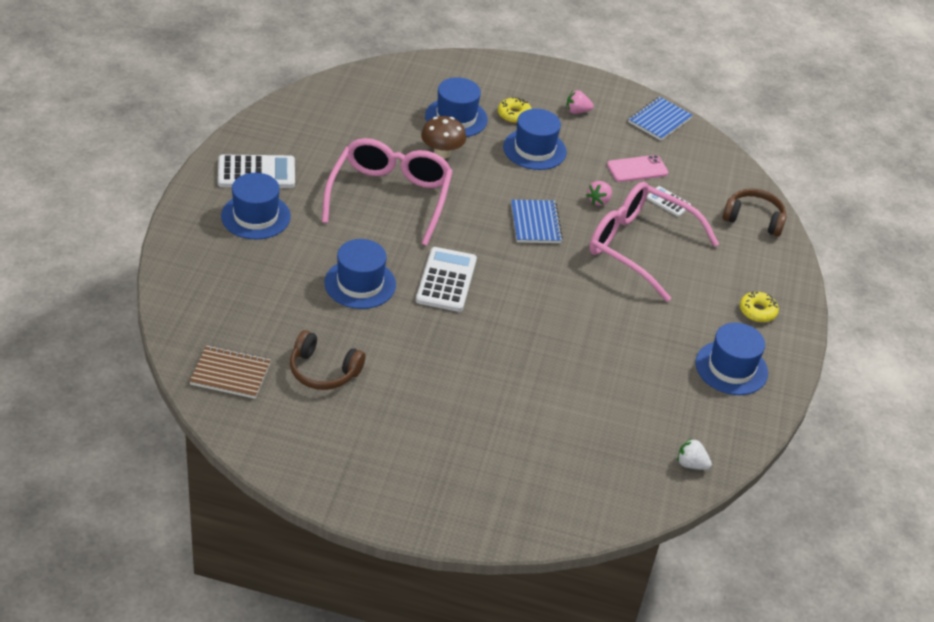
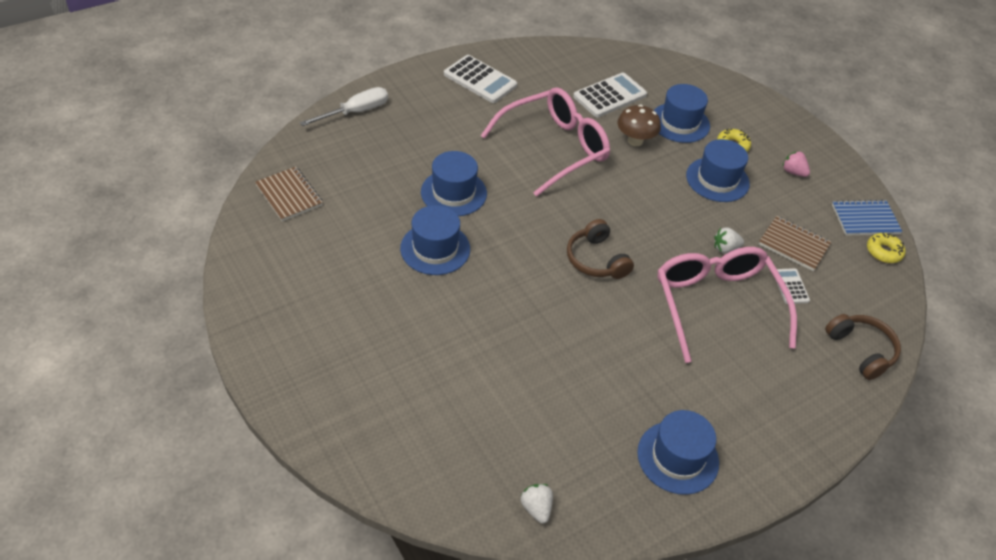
camera: 45 degrees right, 5 degrees up
blue hat [221,173,291,240] -> blue hat moved to [400,205,470,275]
brown headphones [290,330,365,390] -> brown headphones moved to [567,219,634,279]
white calculator [416,247,477,312] -> white calculator moved to [573,73,647,117]
blue notebook [511,200,563,243] -> none
pink strawberry [586,181,612,206] -> white strawberry [714,227,744,253]
pink phone [607,155,668,182] -> brown notebook [759,216,831,271]
yellow donut [740,291,779,322] -> yellow donut moved to [867,233,905,263]
none -> white screwdriver [300,87,388,126]

